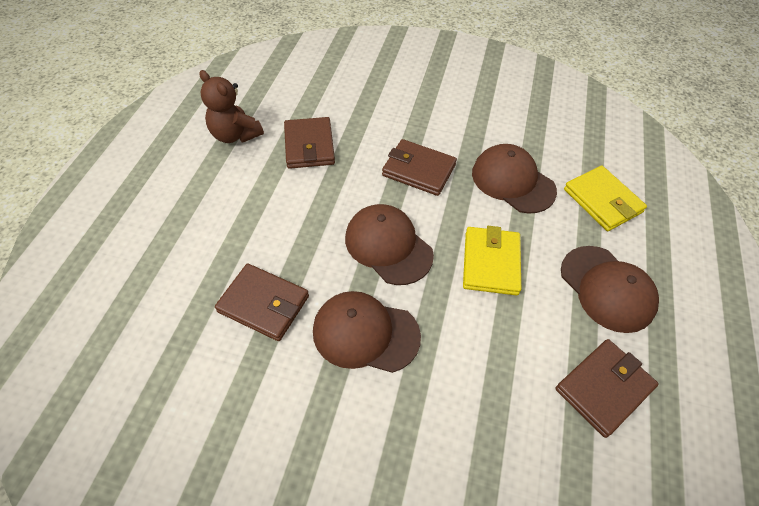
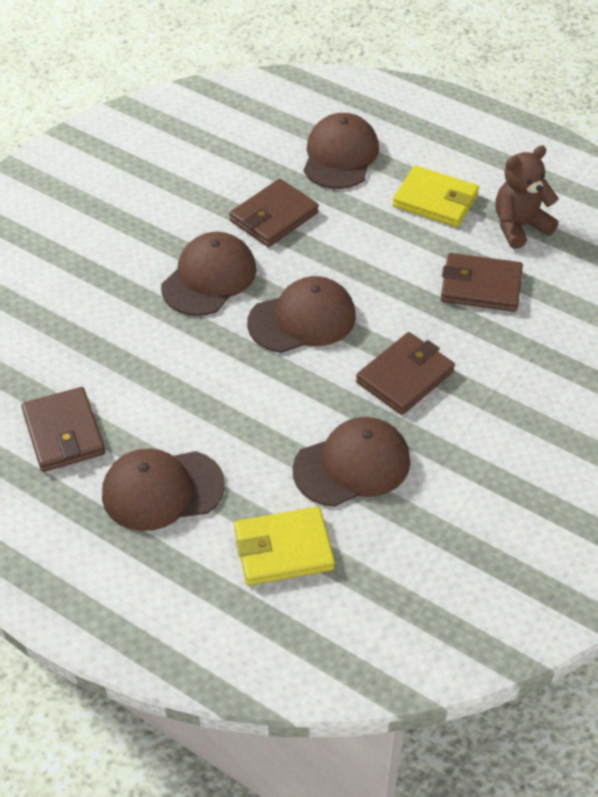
camera: 110 degrees right, 5 degrees down
yellow wallet [463,226,521,296] -> yellow wallet moved to [392,165,479,227]
none -> brown cap [304,113,379,189]

